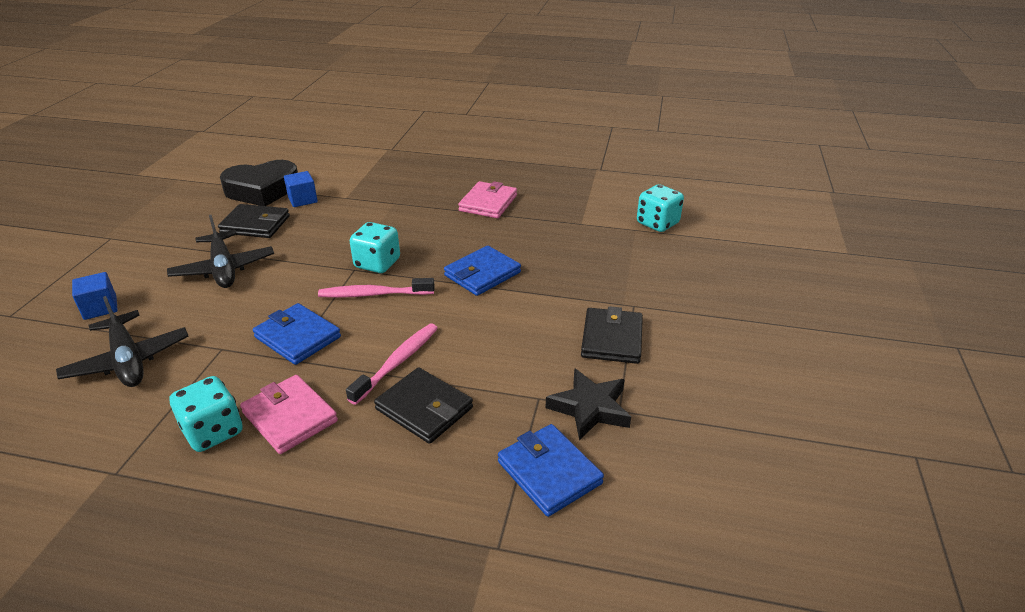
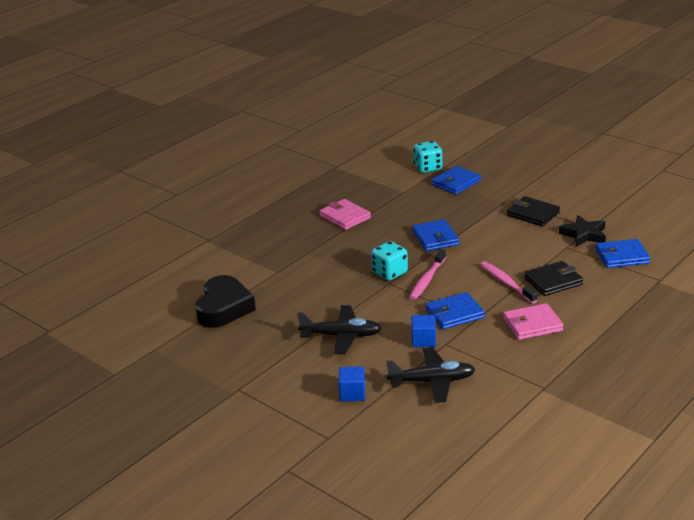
camera: 60 degrees left, 5 degrees down
turquoise dice [169,376,243,452] -> none
black wallet [218,204,290,238] -> none
blue cube [284,171,318,207] -> blue cube moved to [411,315,436,347]
none -> blue wallet [432,166,481,194]

